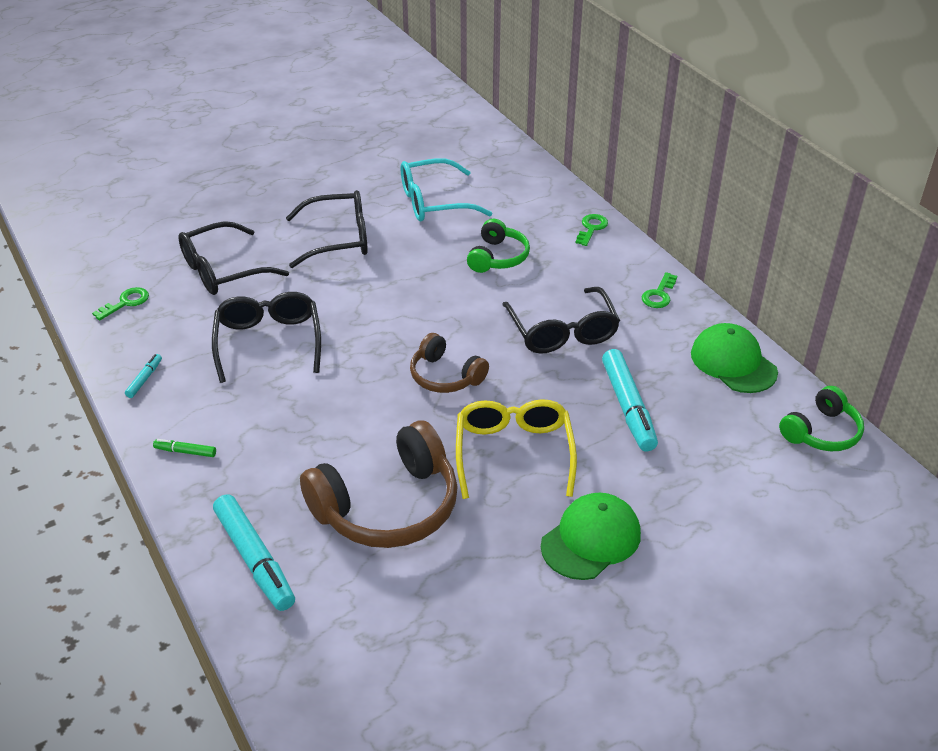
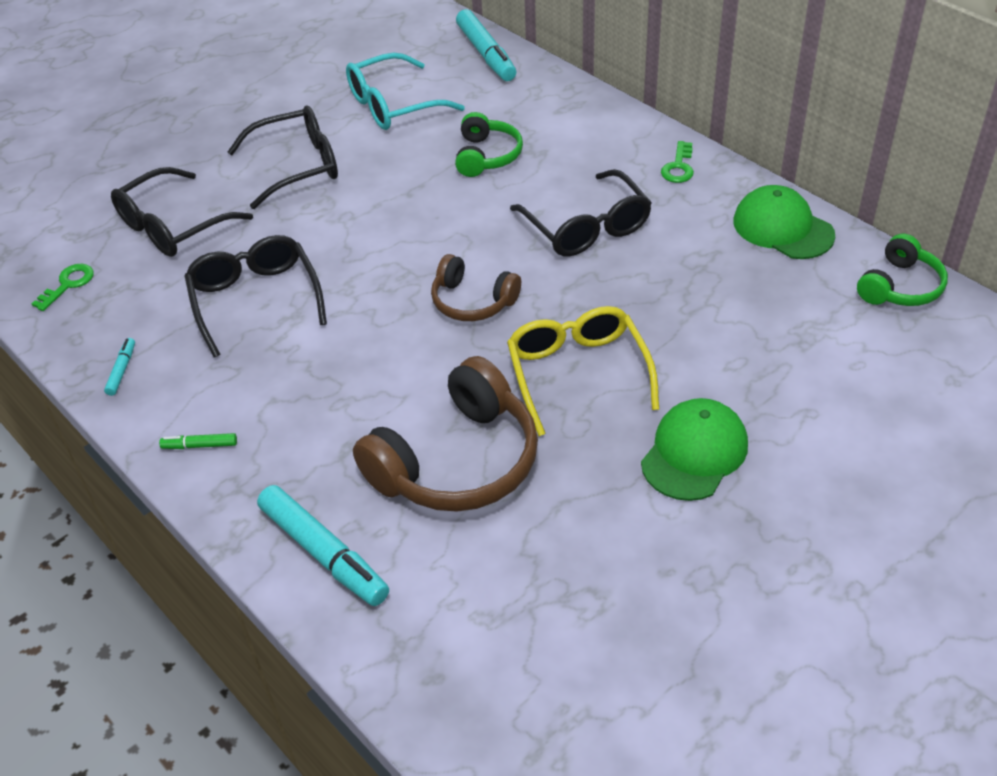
camera: 10 degrees left, 5 degrees up
green key [575,214,608,246] -> none
turquoise marker [602,349,658,451] -> turquoise marker moved to [456,9,516,81]

